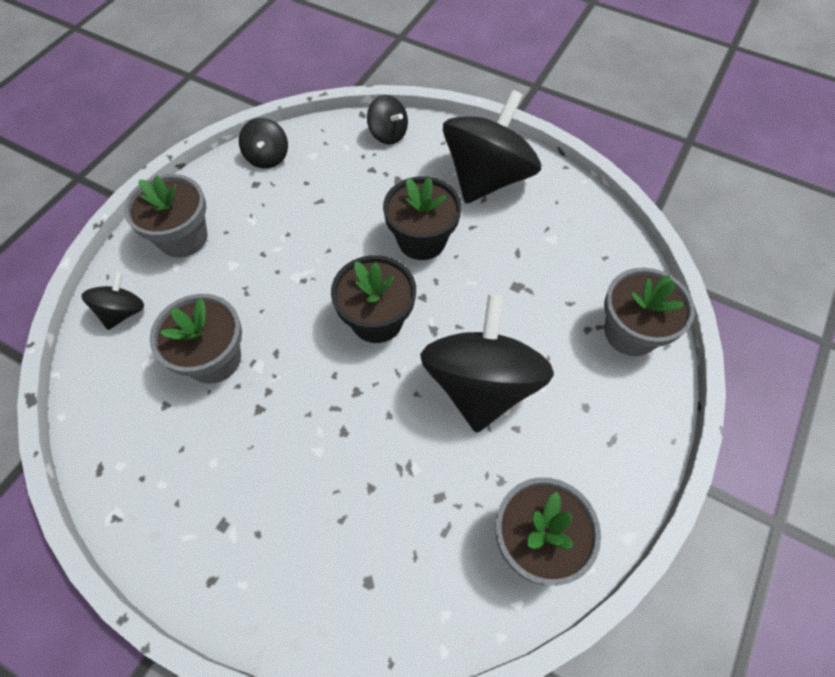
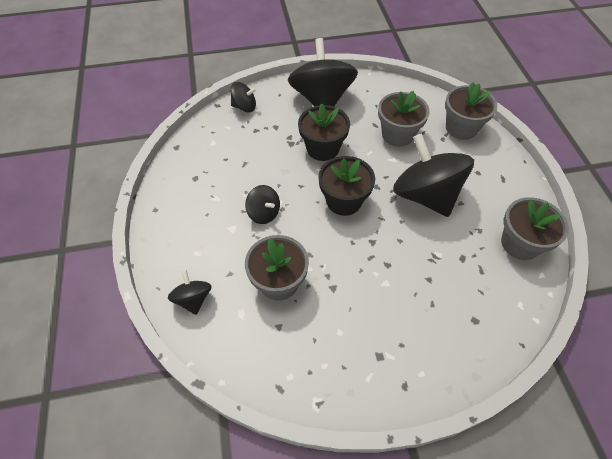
camera: 40 degrees left, 5 degrees down
grey flower pot [124,174,208,258] -> grey flower pot moved to [378,91,430,147]
black spinning top [239,118,288,169] -> black spinning top moved to [245,185,280,224]

